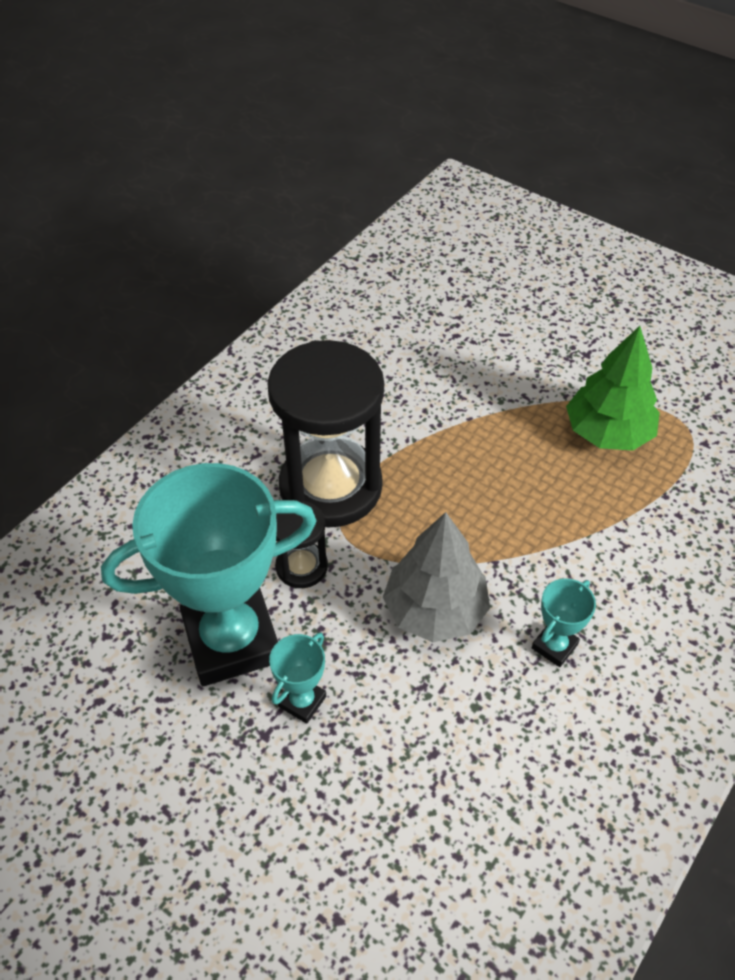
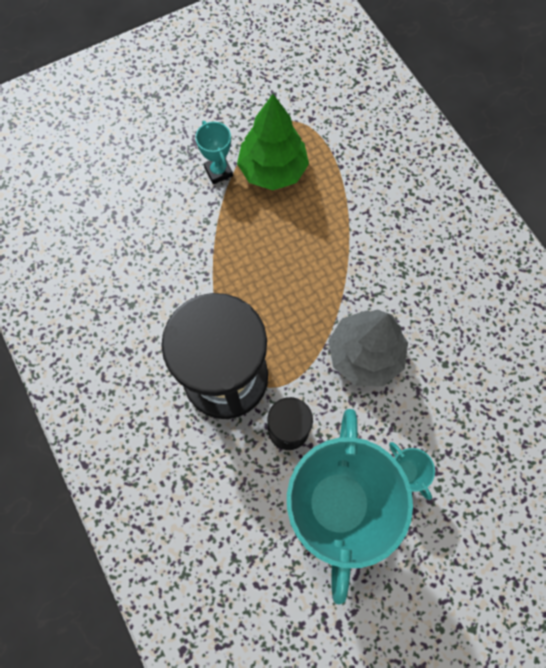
camera: 65 degrees left, 20 degrees up
turquoise trophy [532,578,596,667] -> turquoise trophy moved to [195,121,233,184]

